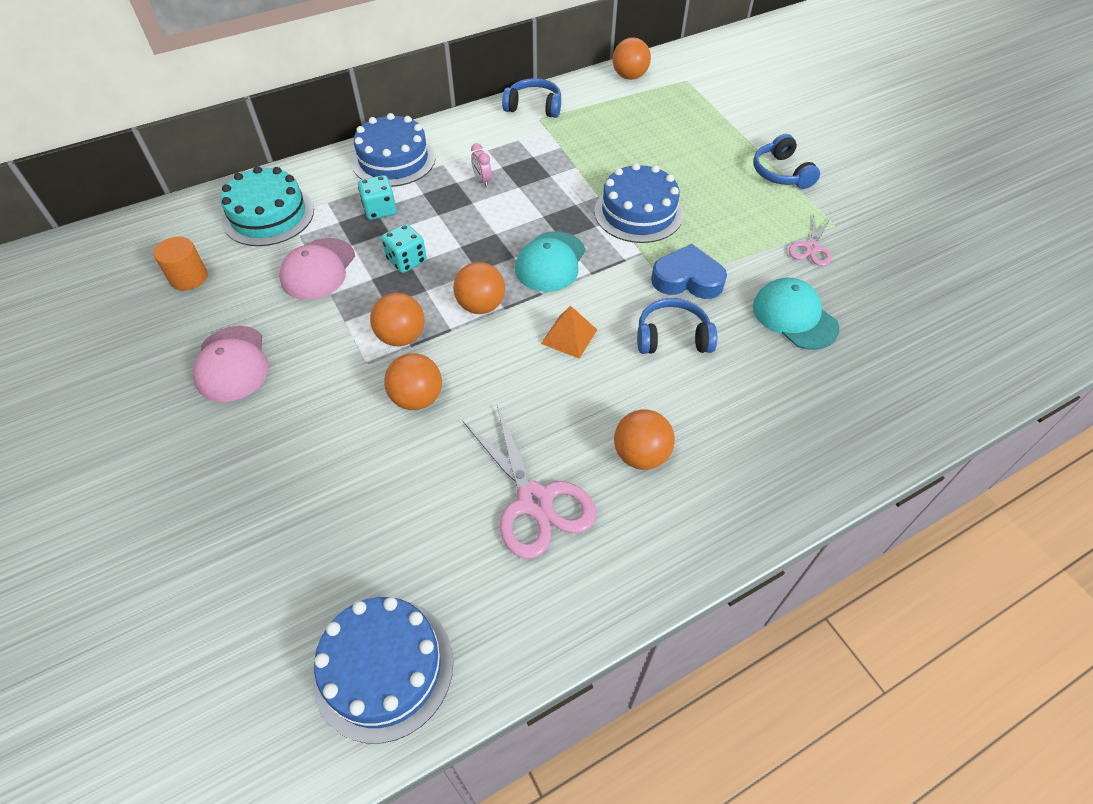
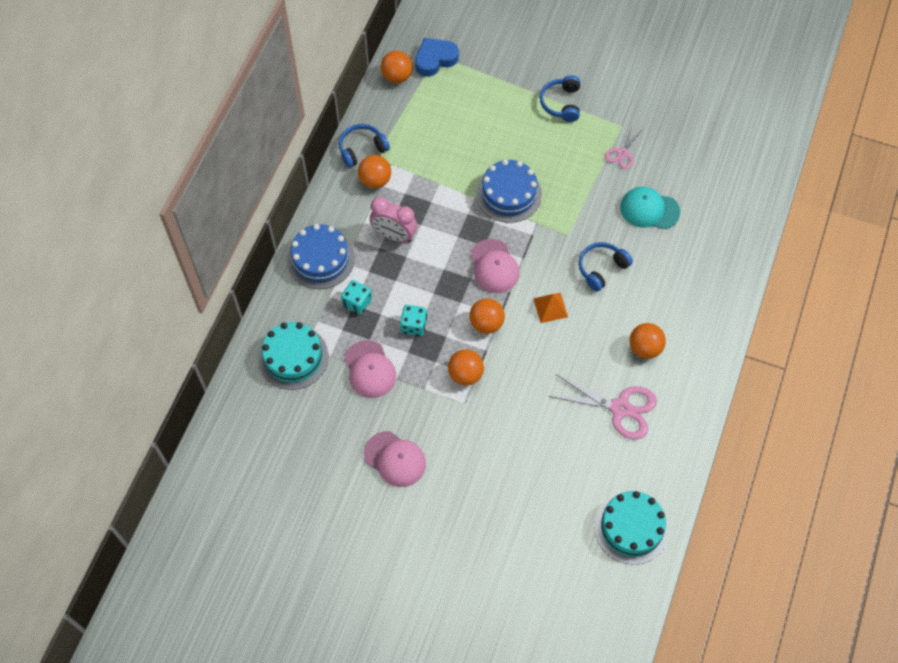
camera: 40 degrees left, 10 degrees up
orange cylinder [154,237,208,291] -> none
blue cake [313,597,453,744] -> turquoise cake [594,491,669,565]
orange ball [384,353,442,410] -> orange ball moved to [358,155,391,189]
pink clock [471,143,492,187] -> pink clock [370,197,417,242], size x1.97
turquoise cap [515,231,586,292] -> pink cap [470,239,519,293]
blue heart [651,244,727,299] -> blue heart moved to [415,38,459,77]
blue headphones [753,134,820,189] -> blue headphones turned 60 degrees clockwise [540,75,580,122]
pink scissors [789,214,832,266] -> pink scissors turned 45 degrees clockwise [605,125,643,169]

